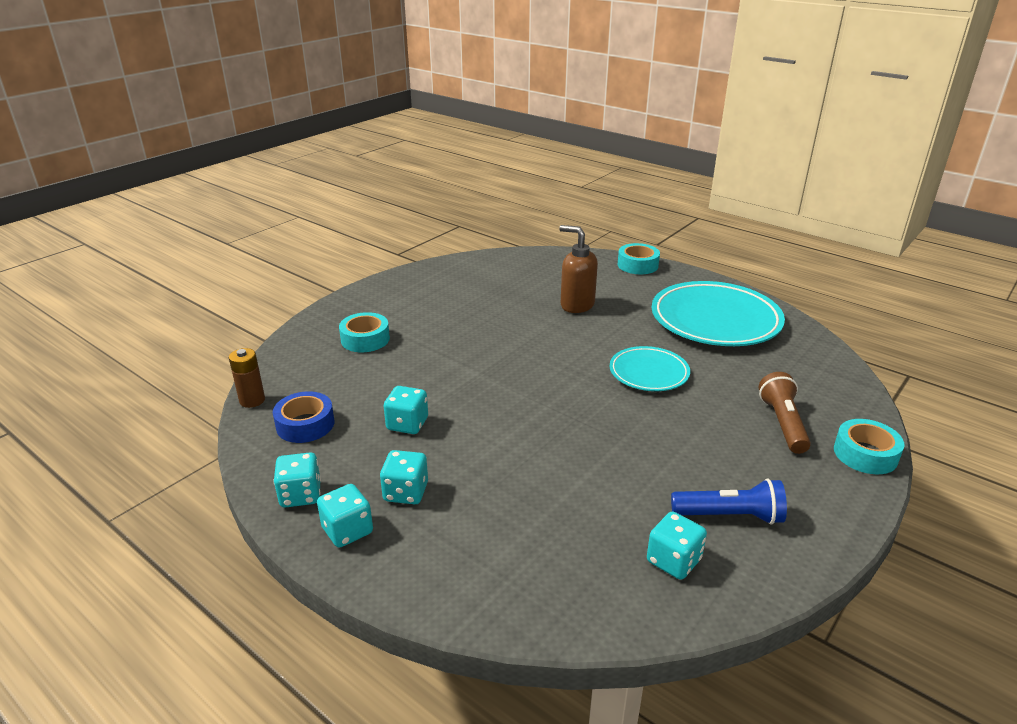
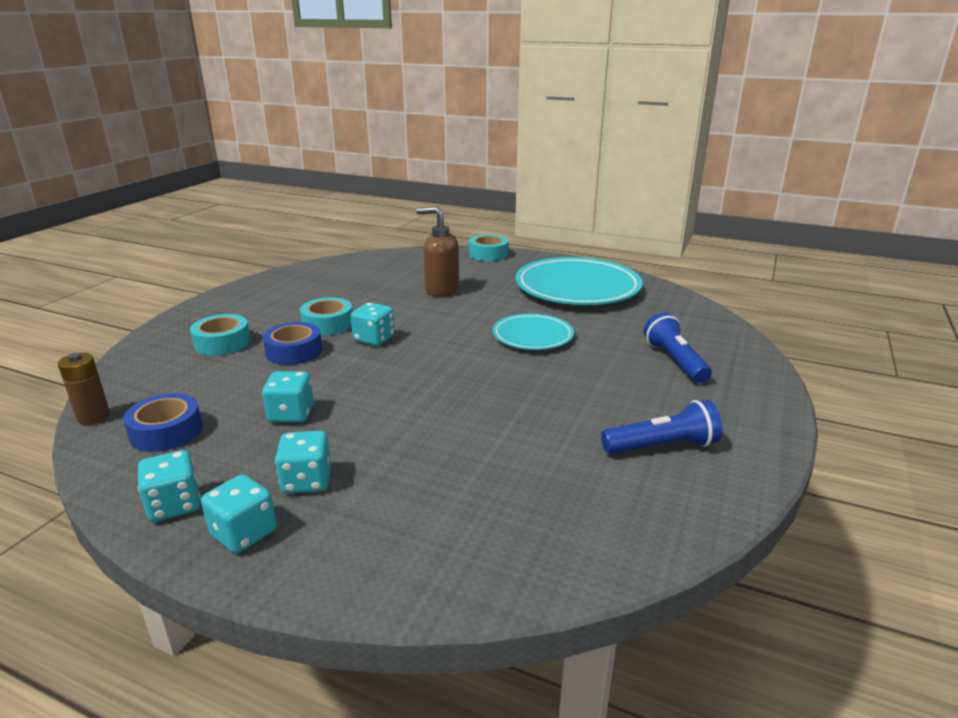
camera: 15 degrees left, 5 degrees down
turquoise dice [647,512,707,580] -> turquoise dice moved to [351,303,395,346]
brown flashlight [758,372,811,454] -> blue flashlight [644,313,712,383]
turquoise tape [834,419,905,474] -> turquoise tape moved to [300,297,353,335]
none -> blue tape [263,322,322,365]

